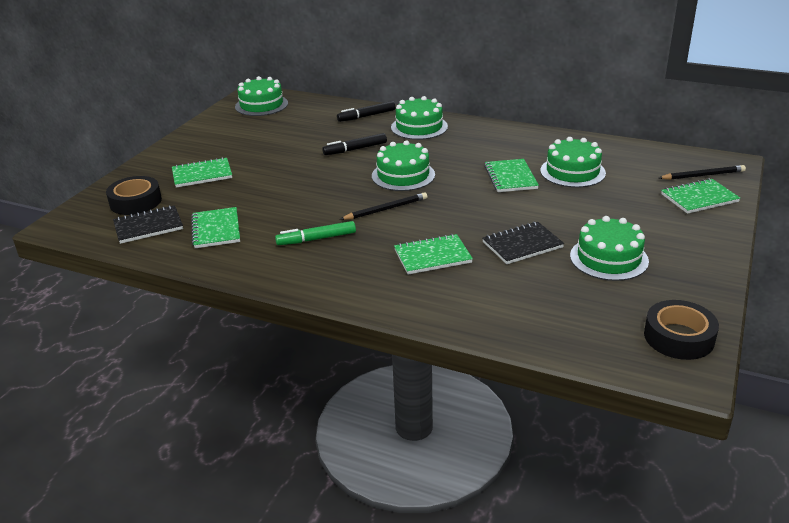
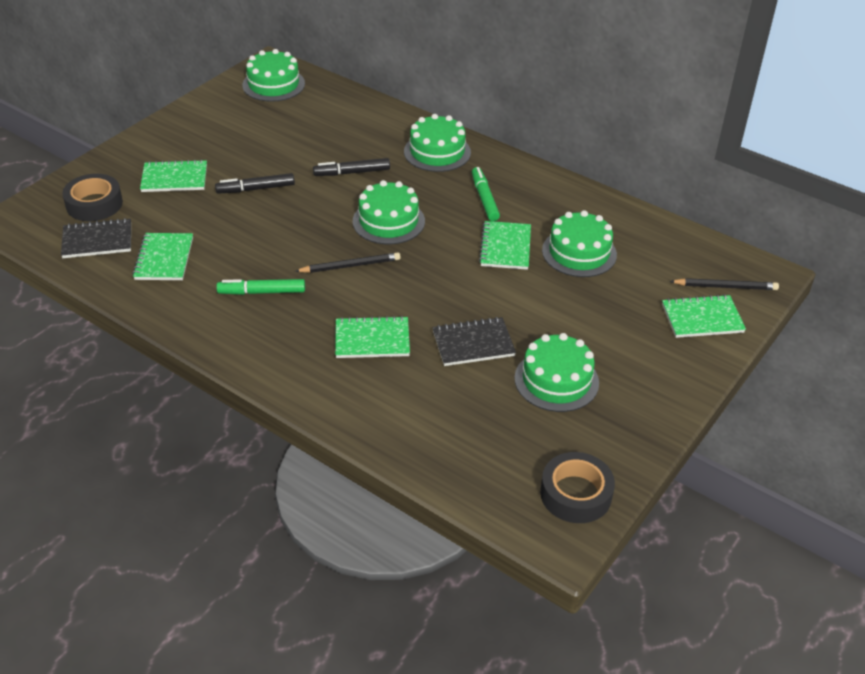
camera: 10 degrees right, 10 degrees up
black marker [337,101,395,122] -> black marker moved to [215,173,295,193]
none -> green marker [472,167,500,221]

